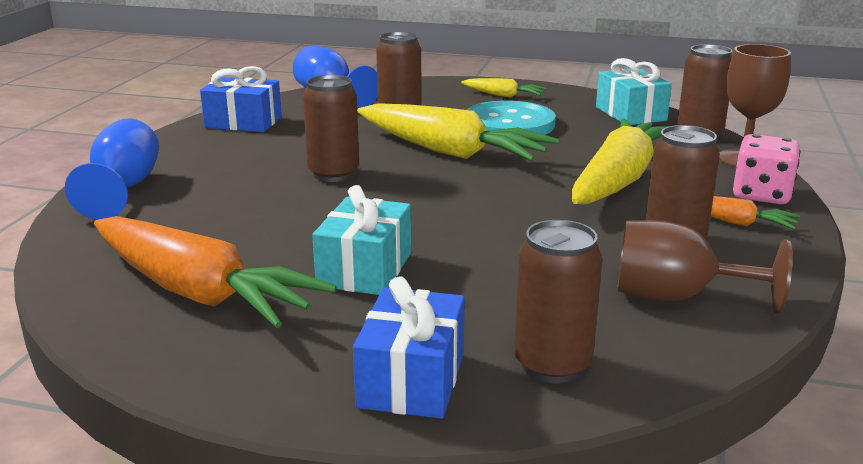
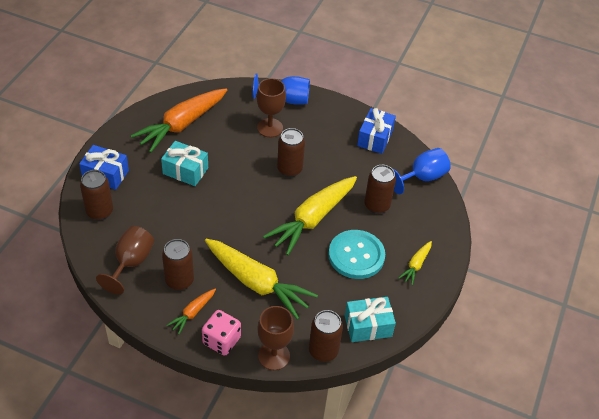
camera: 95 degrees right, 25 degrees up
none -> brown goblet [257,78,286,137]

